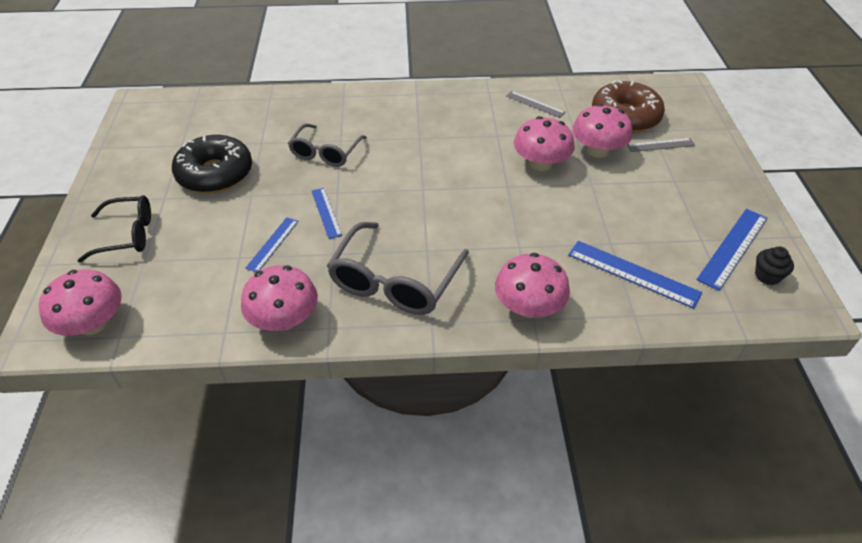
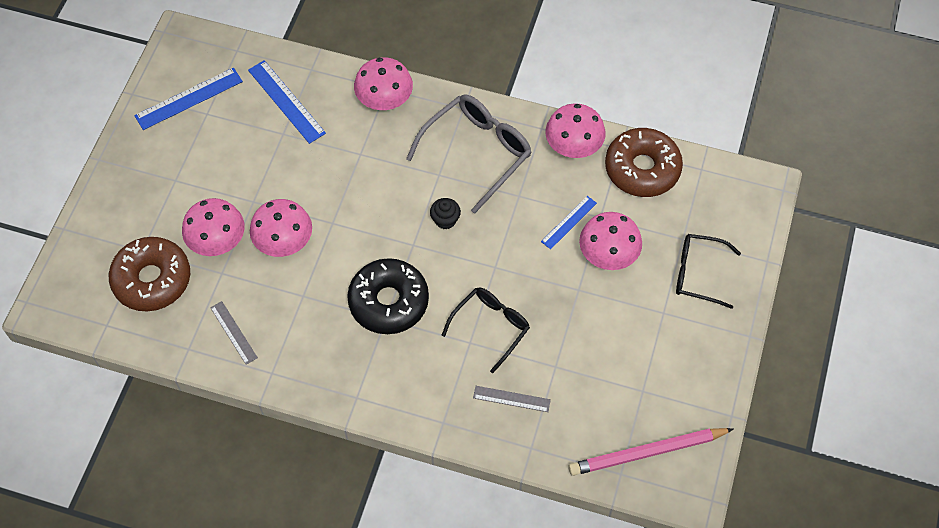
camera: 160 degrees left, 15 degrees up
pink mushroom [39,269,122,336] -> pink mushroom moved to [579,212,642,270]
black donut [172,135,252,193] -> black donut moved to [347,258,429,334]
grey glasses [288,123,367,167] -> black glasses [442,287,530,373]
blue ruler [312,188,342,239] -> none
grey ruler [627,138,695,152] -> grey ruler moved to [473,386,551,412]
black cupcake [755,247,794,285] -> black cupcake moved to [430,198,461,229]
none -> pink pencil [568,428,734,476]
none -> brown donut [605,128,683,197]

